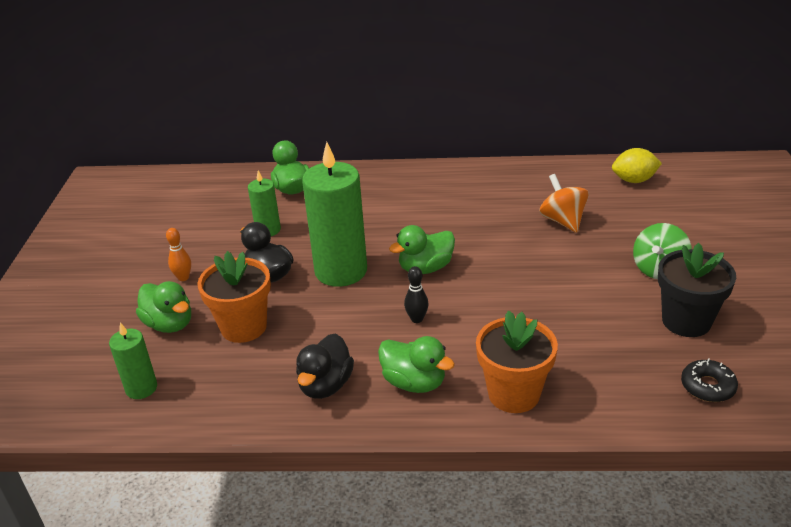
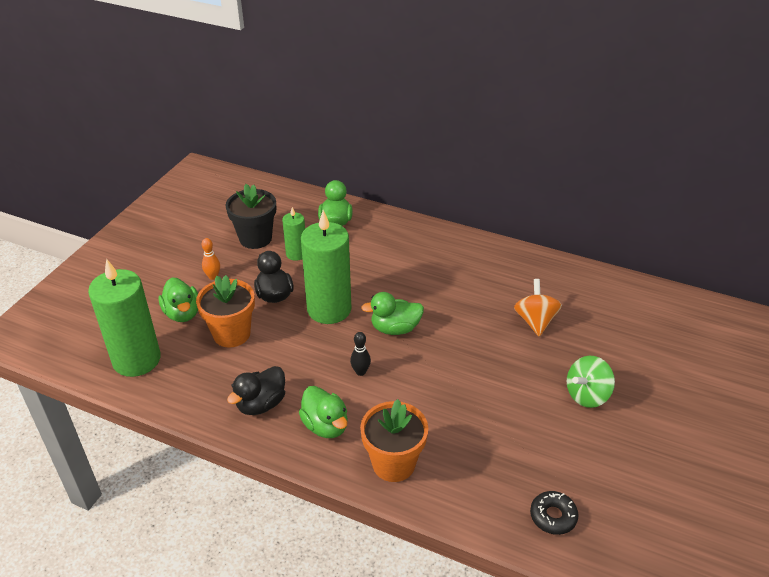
camera: 20 degrees right, 5 degrees up
green candle [109,322,157,399] -> green candle [88,258,161,377], size x1.95
yellow lemon [612,148,662,183] -> none
black flower pot [658,243,736,337] -> black flower pot moved to [225,184,276,249]

